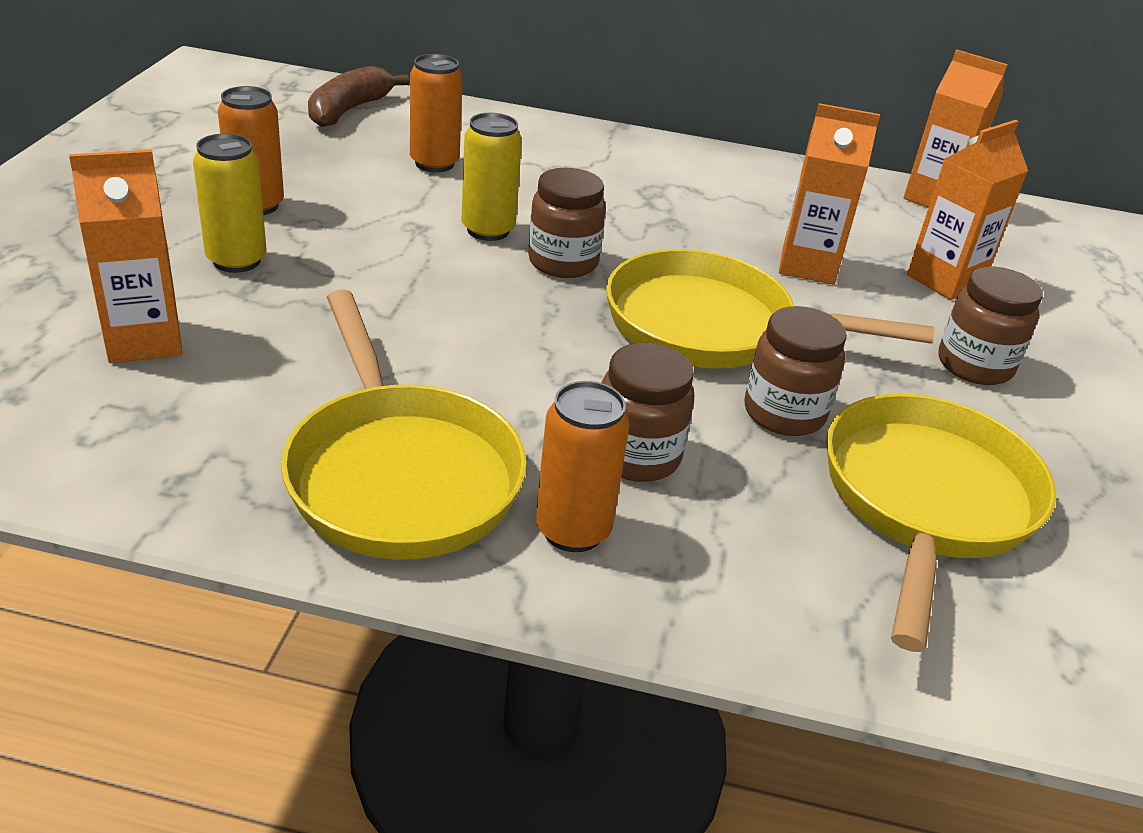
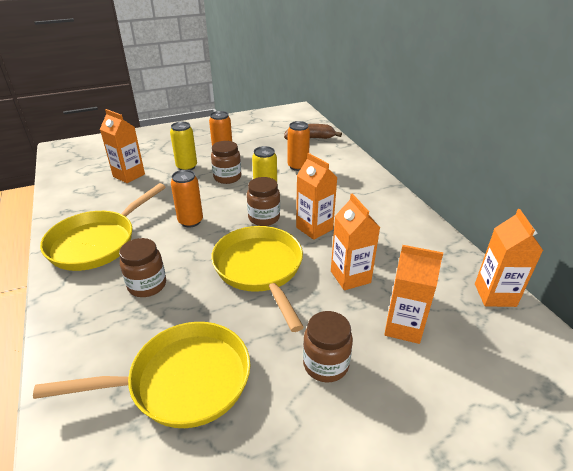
camera: 60 degrees right, 0 degrees up
orange can [536,381,630,552] -> orange can moved to [171,170,203,228]
brown jar [744,306,847,436] -> brown jar moved to [211,141,241,184]
none -> orange carton [296,153,338,240]

